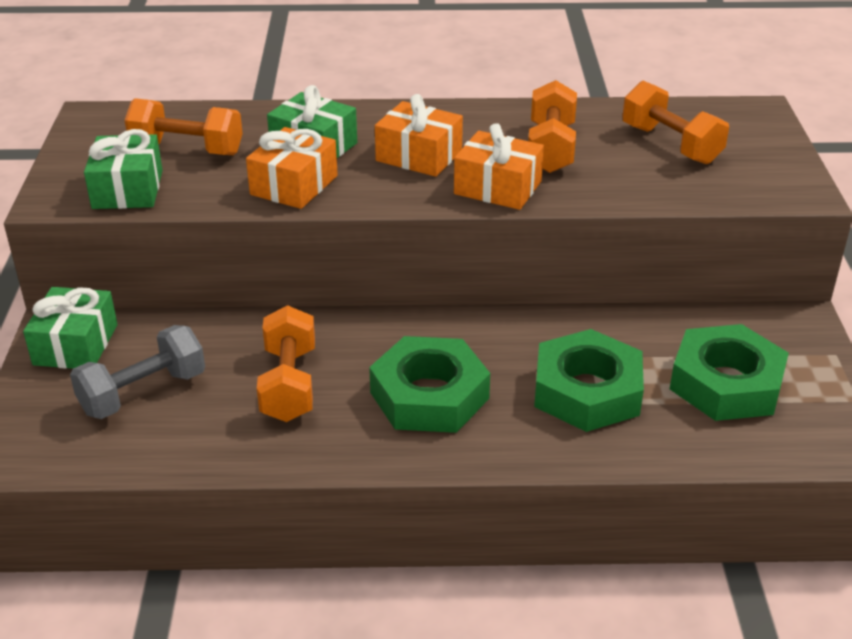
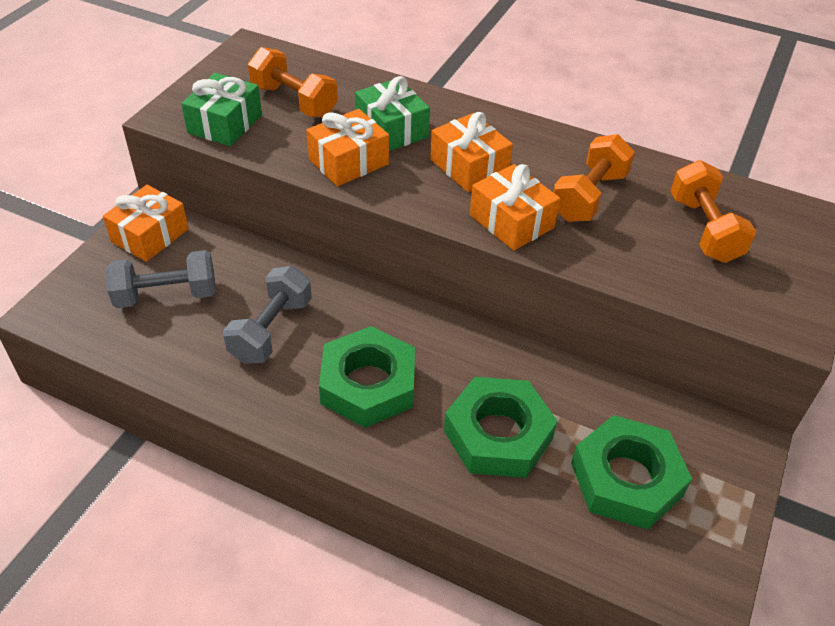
camera: 25 degrees right, 10 degrees up
green gift [23,287,117,369] -> orange gift [103,185,189,262]
orange dumbbell [257,305,315,422] -> grey dumbbell [223,266,312,364]

